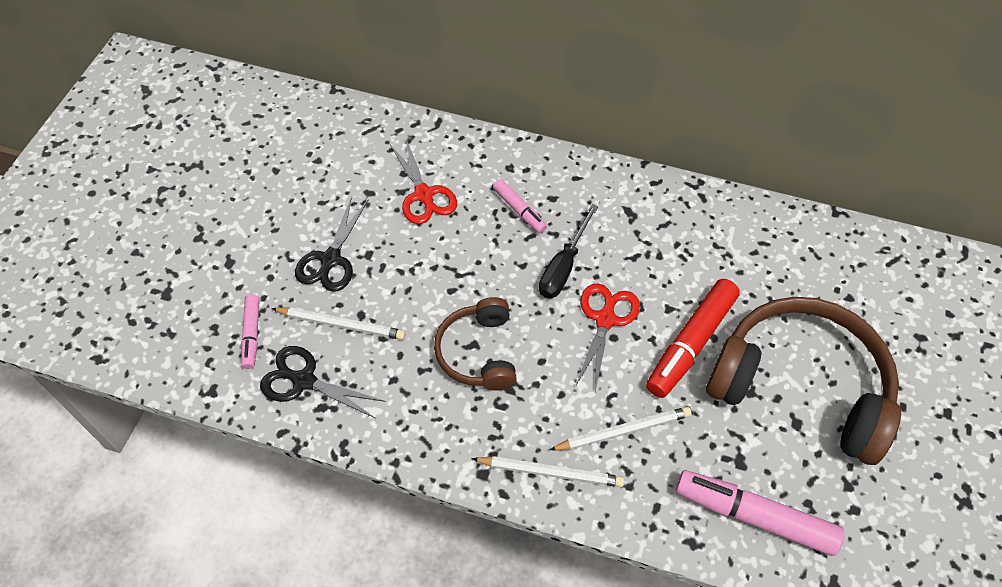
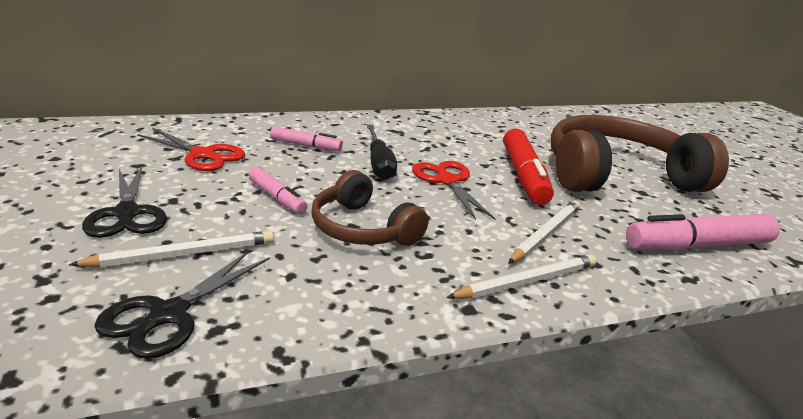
camera: 40 degrees left, 30 degrees down
pink marker [241,294,260,369] -> pink marker moved to [248,167,308,214]
black scissors [260,346,386,418] -> black scissors turned 45 degrees counterclockwise [94,250,270,359]

